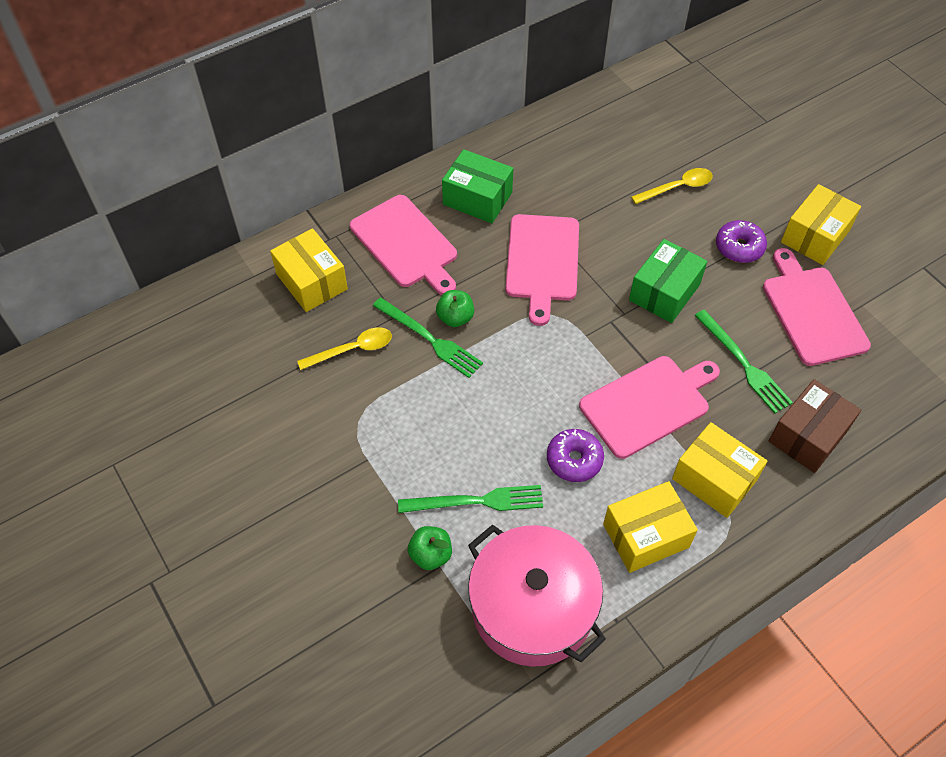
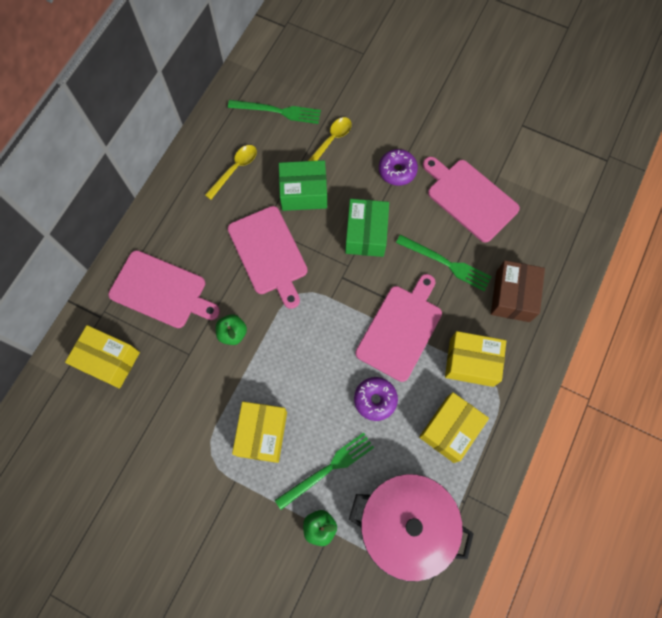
camera: 30 degrees left, 15 degrees up
yellow spoon [297,327,392,370] -> yellow spoon moved to [205,145,257,200]
green fork [373,298,483,378] -> green fork moved to [228,100,321,124]
green box [442,149,513,223] -> green box moved to [279,160,327,211]
yellow box [781,184,861,265] -> yellow box moved to [232,402,287,463]

